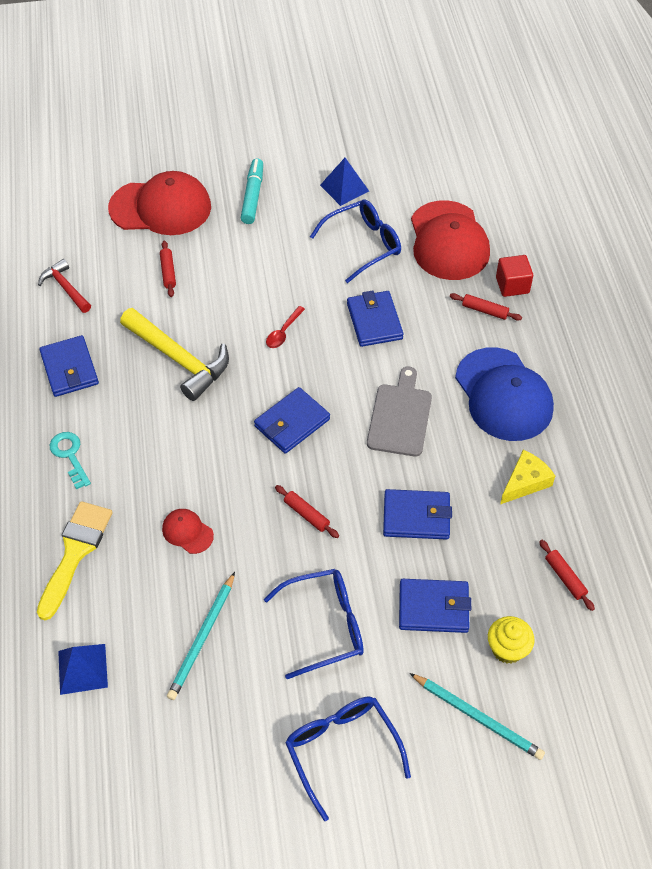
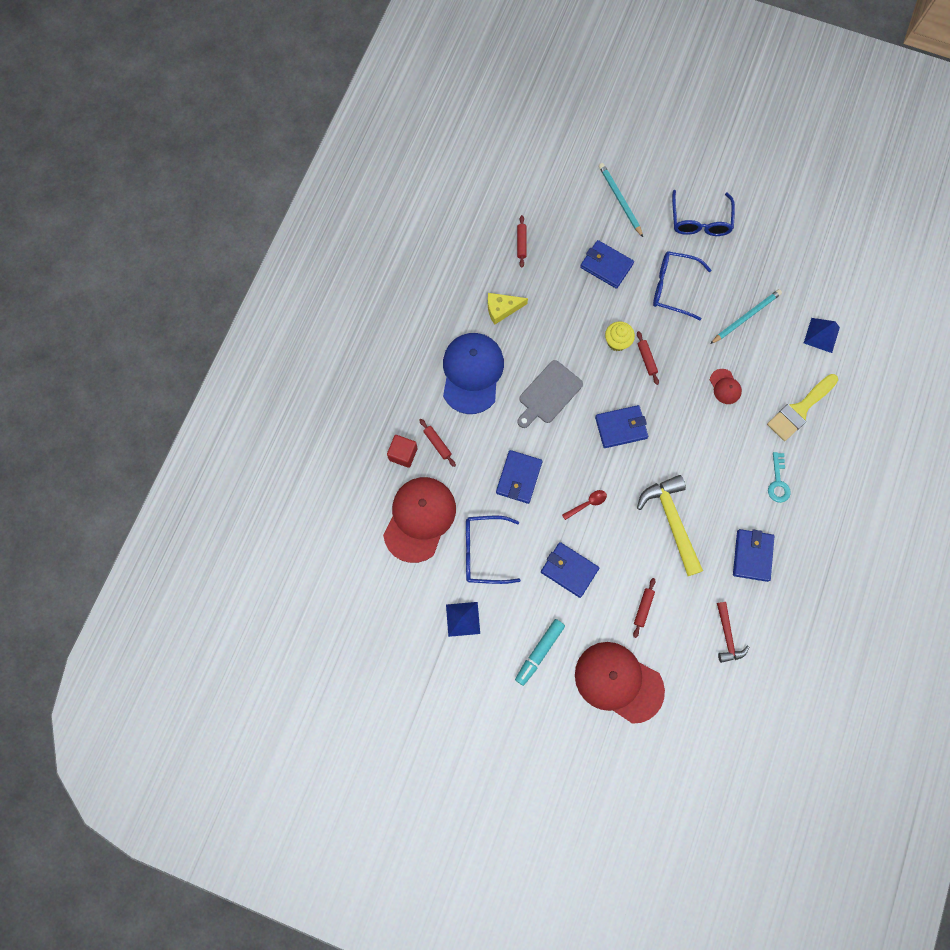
camera: 150 degrees left, 20 degrees up
blue wallet [383,489,452,539] -> blue wallet moved to [541,542,599,598]
yellow cupcake [488,616,535,664] -> yellow cupcake moved to [605,321,635,351]

